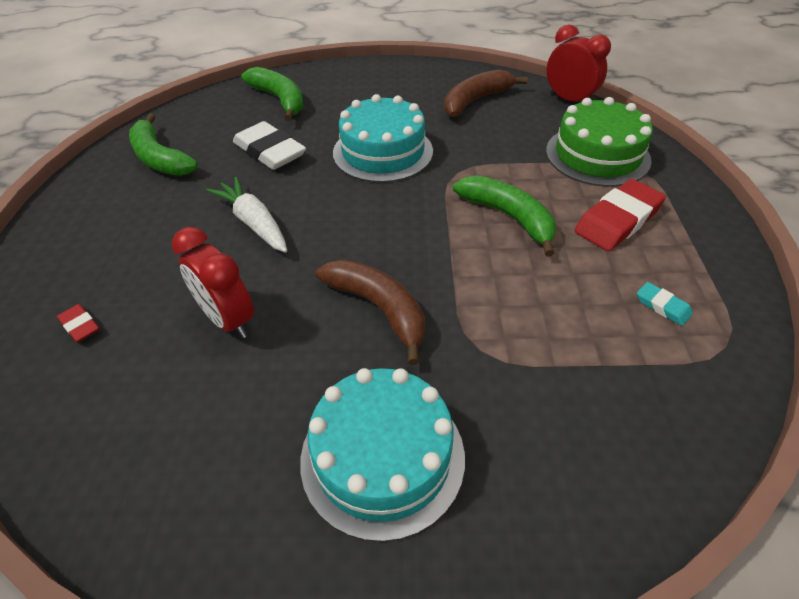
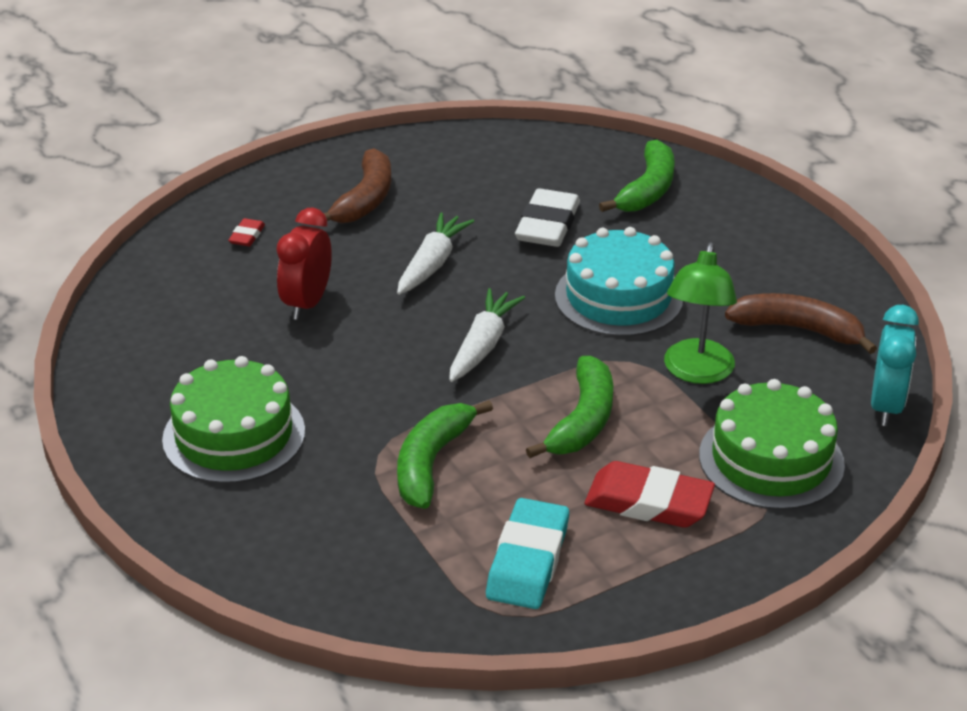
camera: 60 degrees right, 10 degrees down
green banana [129,114,198,176] -> green banana moved to [397,400,493,509]
turquoise cake [300,368,465,542] -> green cake [162,356,305,484]
brown banana [316,260,425,365] -> brown banana moved to [324,148,391,223]
red clock [547,25,611,101] -> turquoise clock [871,305,919,426]
turquoise eraser [637,282,693,326] -> turquoise eraser [486,498,569,609], size x2.10
none -> white carrot [449,288,525,382]
none -> green lamp [664,242,737,384]

